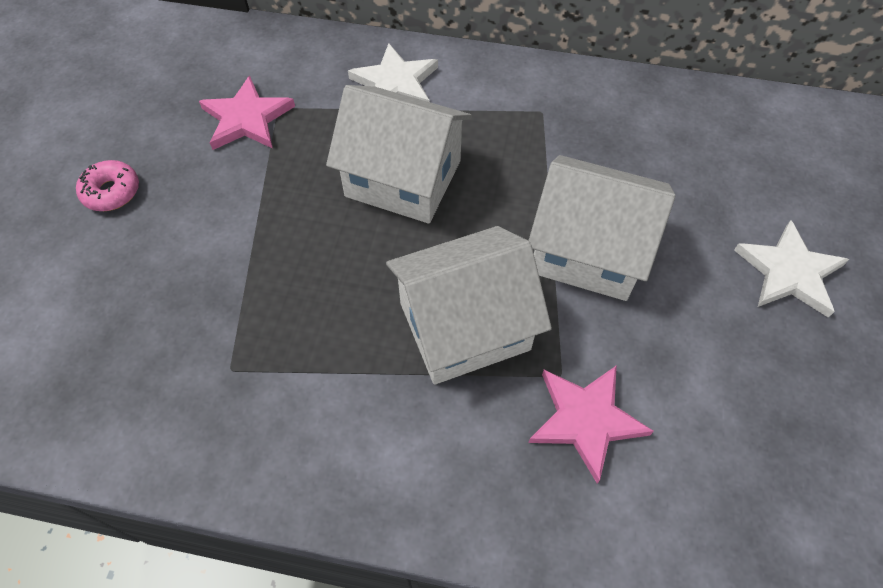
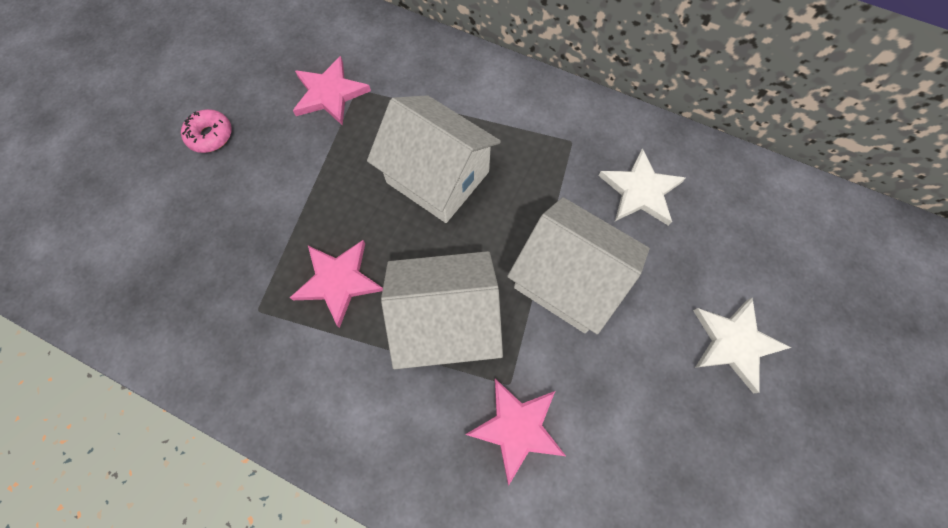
camera: 15 degrees right, 10 degrees up
white star [348,43,438,102] -> white star moved to [599,148,686,226]
none -> pink star [290,240,383,328]

